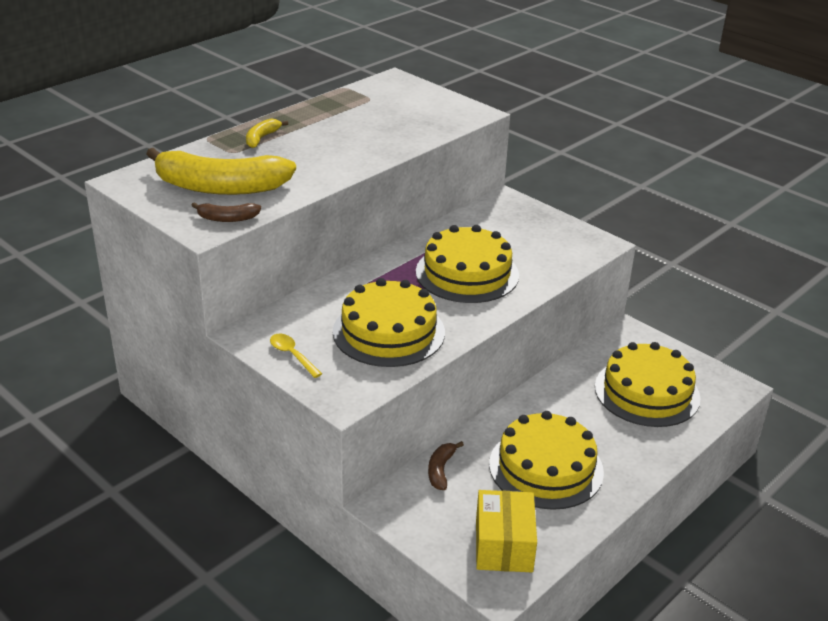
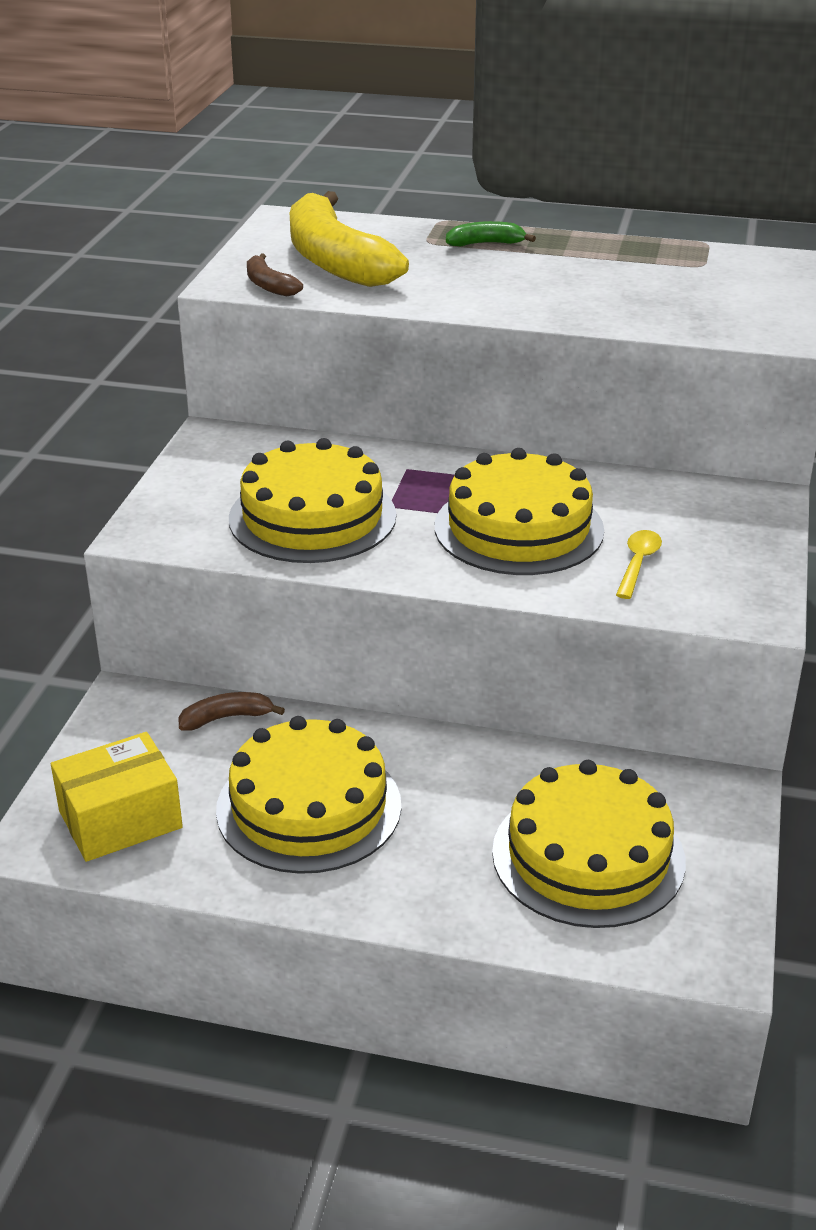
camera: 60 degrees right, 0 degrees up
yellow banana [246,119,288,148] -> green banana [446,221,536,246]
yellow spoon [270,334,322,378] -> yellow spoon moved to [616,530,662,599]

